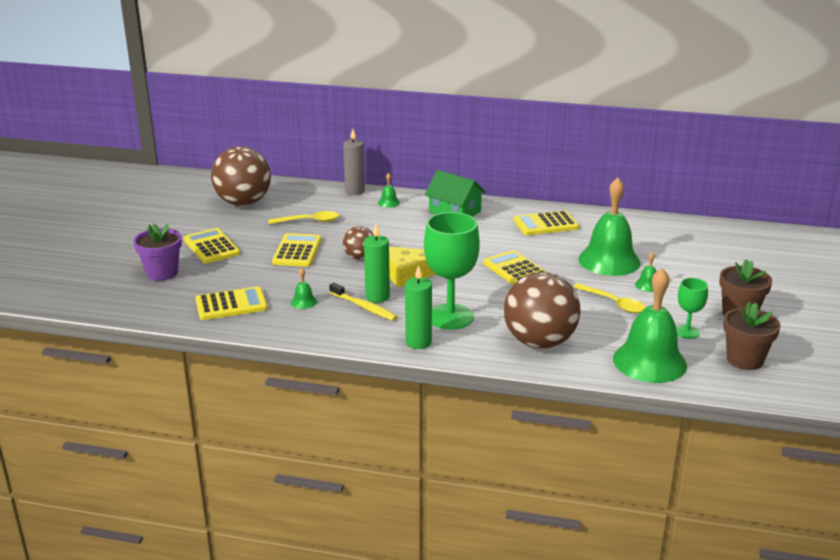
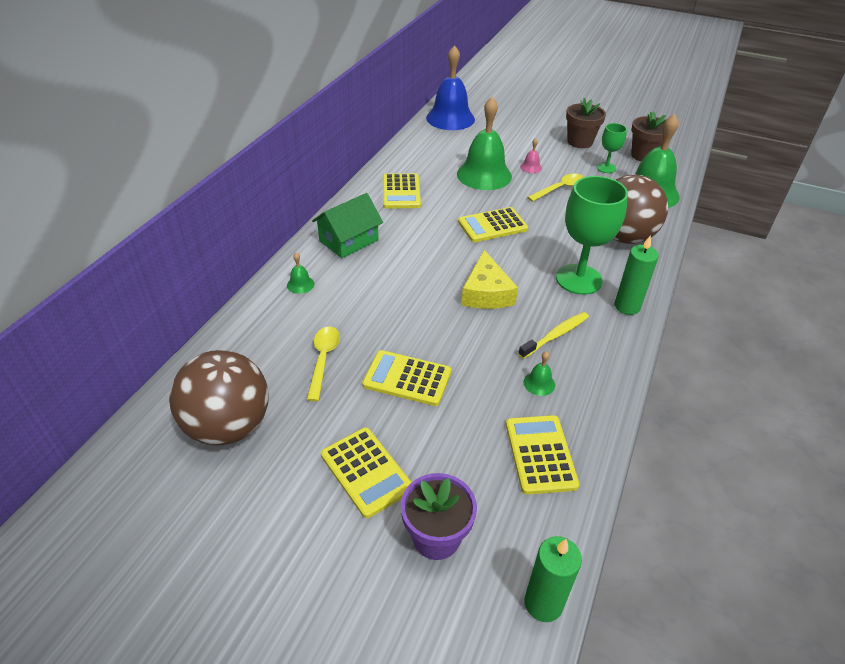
camera: 80 degrees left, 15 degrees up
yellow calculator [184,228,240,263] -> yellow calculator turned 105 degrees counterclockwise [321,427,412,518]
grey candle [343,129,365,195] -> none
brown ball [343,226,374,260] -> none
green candle [364,224,390,303] -> green candle moved to [524,536,582,622]
green bell [635,252,657,292] -> pink bell [520,138,542,173]
none -> blue bell [426,45,475,130]

